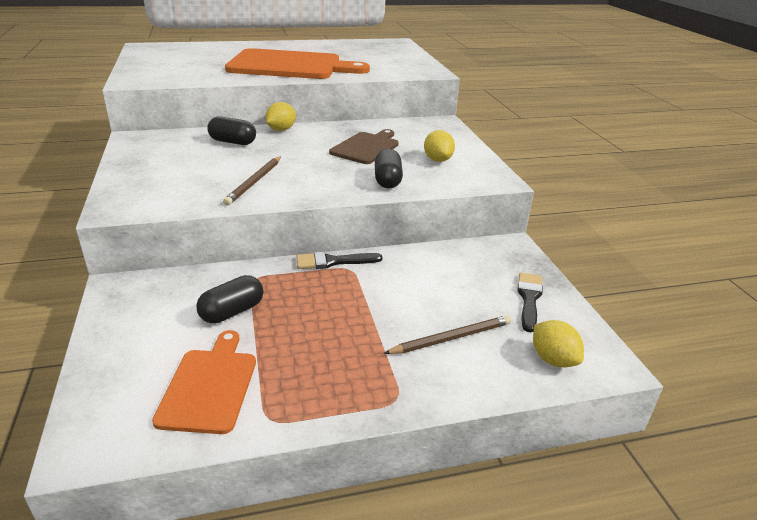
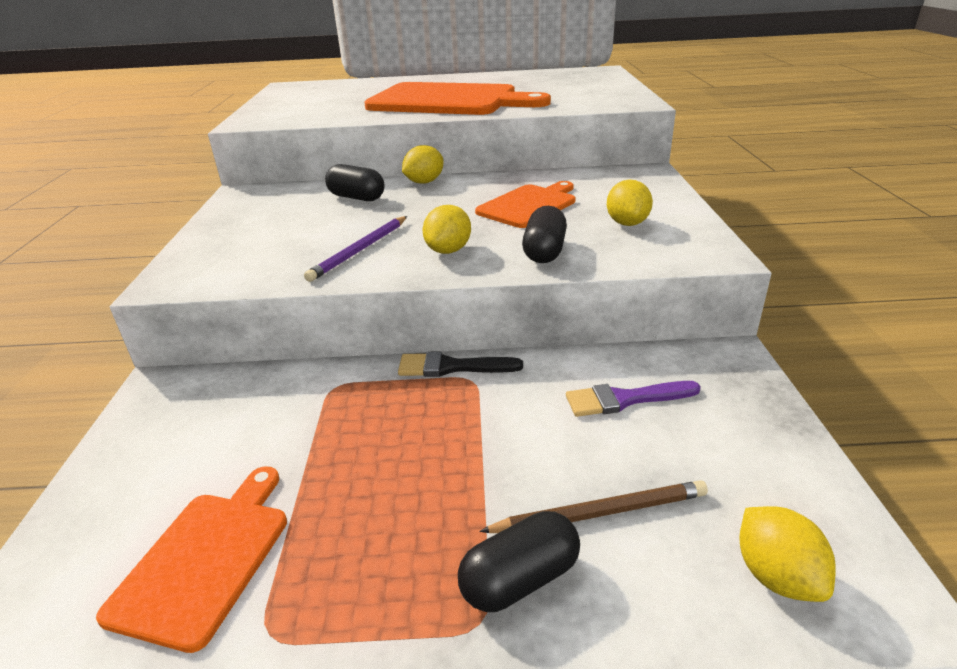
camera: 15 degrees right, 0 degrees up
black capsule [196,275,263,323] -> black capsule moved to [458,511,580,612]
brown pencil [223,157,281,205] -> purple pencil [304,216,407,282]
brown cutting board [329,129,399,164] -> orange cutting board [475,181,575,228]
black brush [517,273,543,332] -> none
none -> yellow lemon [423,205,471,254]
none -> purple brush [566,381,701,417]

